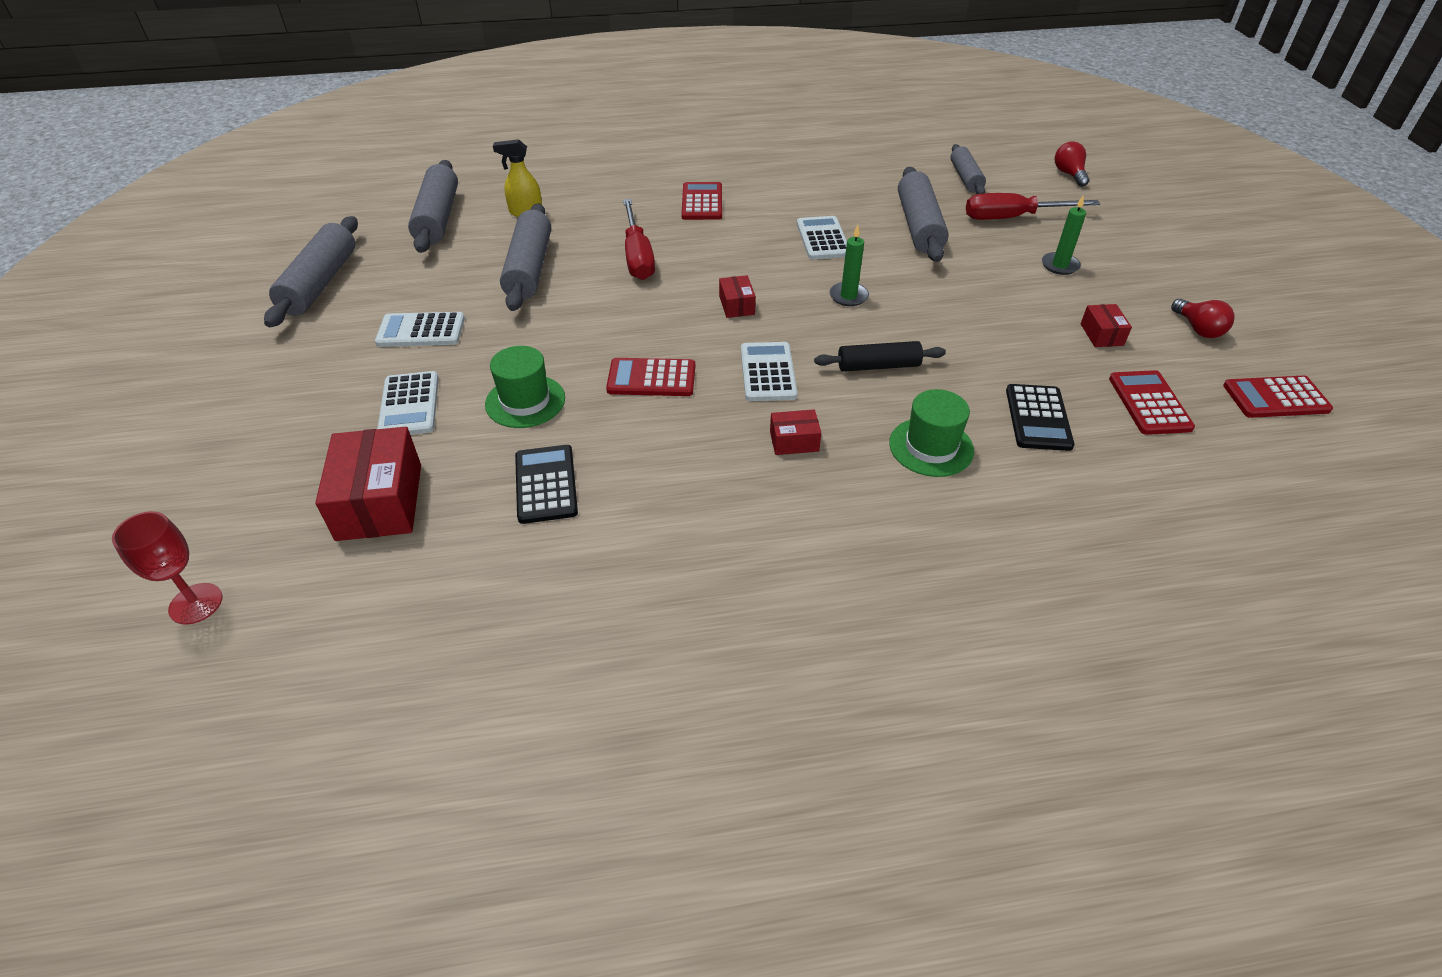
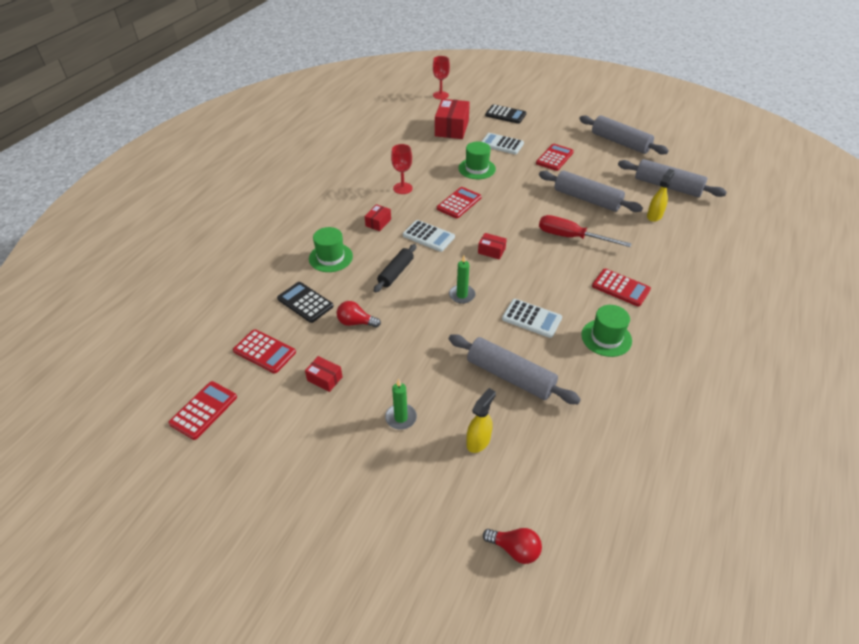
camera: 125 degrees right, 0 degrees up
red box [315,427,421,541] -> red box turned 75 degrees clockwise [435,99,470,139]
white calculator [375,312,465,347] -> red calculator [536,144,574,171]
black calculator [515,445,578,524] -> black calculator moved to [485,104,526,124]
grey rolling pin [951,144,986,194] -> none
red screwdriver [966,193,1100,220] -> yellow spray bottle [466,388,496,453]
red light bulb [1171,299,1235,338] -> red light bulb moved to [337,301,381,328]
none -> red goblet [391,144,413,194]
none -> green hat [581,305,632,357]

